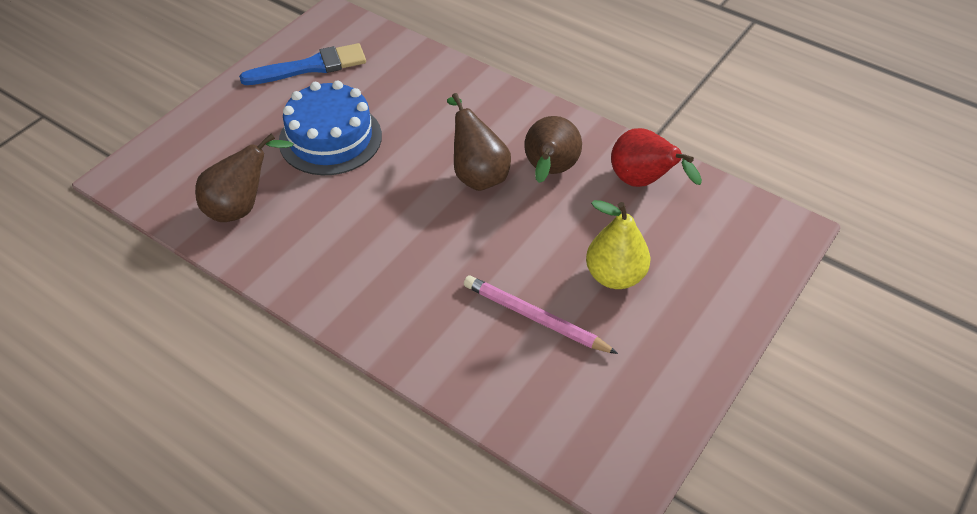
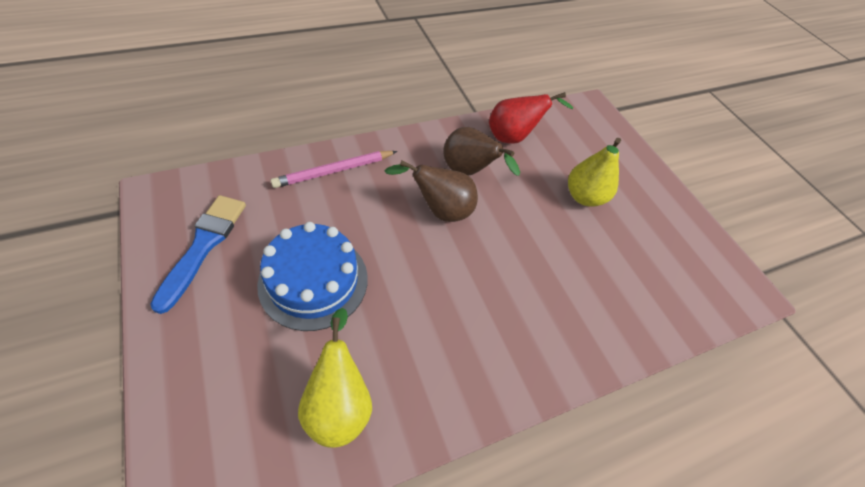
camera: 65 degrees left, 5 degrees up
brown pear [195,133,294,222] -> yellow pear [298,308,372,448]
pink pencil [464,276,618,354] -> pink pencil moved to [271,151,397,188]

